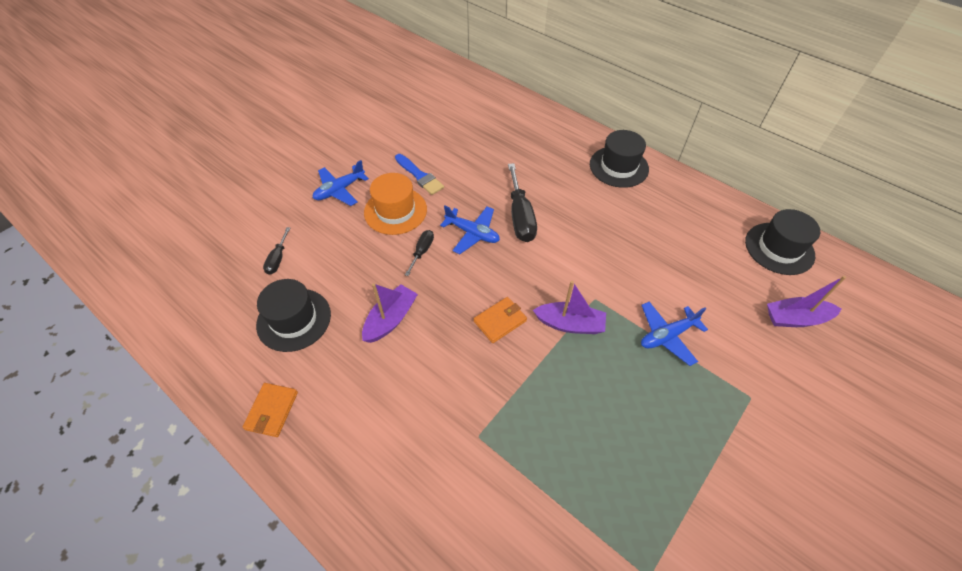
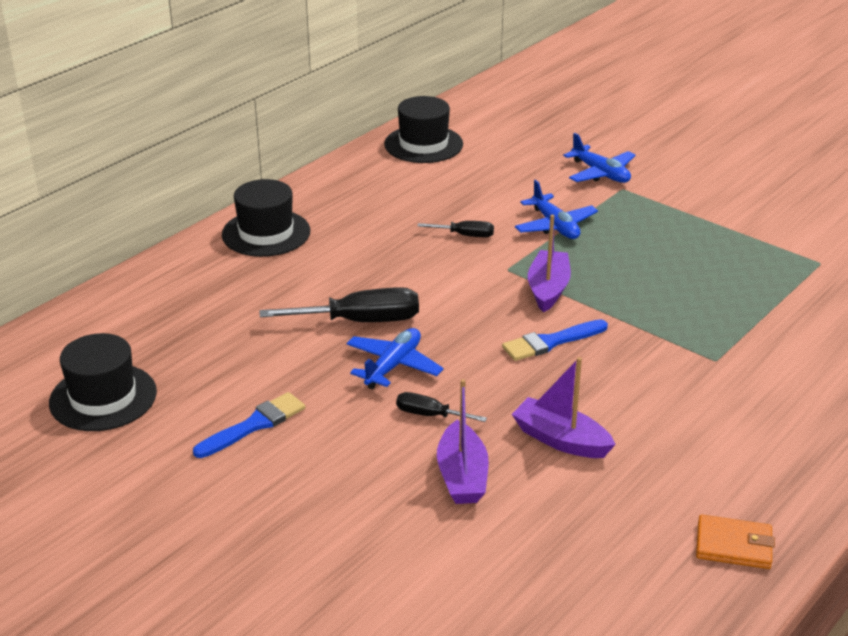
camera: 90 degrees left, 20 degrees down
black hat [256,279,331,352] -> black hat moved to [49,333,157,431]
black screwdriver [263,227,290,275] -> black screwdriver moved to [417,221,494,237]
blue plane [313,160,369,206] -> blue plane moved to [563,133,636,183]
orange hat [364,173,427,235] -> none
orange wallet [474,297,527,343] -> blue brush [502,319,608,361]
purple boat [767,276,846,327] -> purple boat moved to [437,379,489,504]

